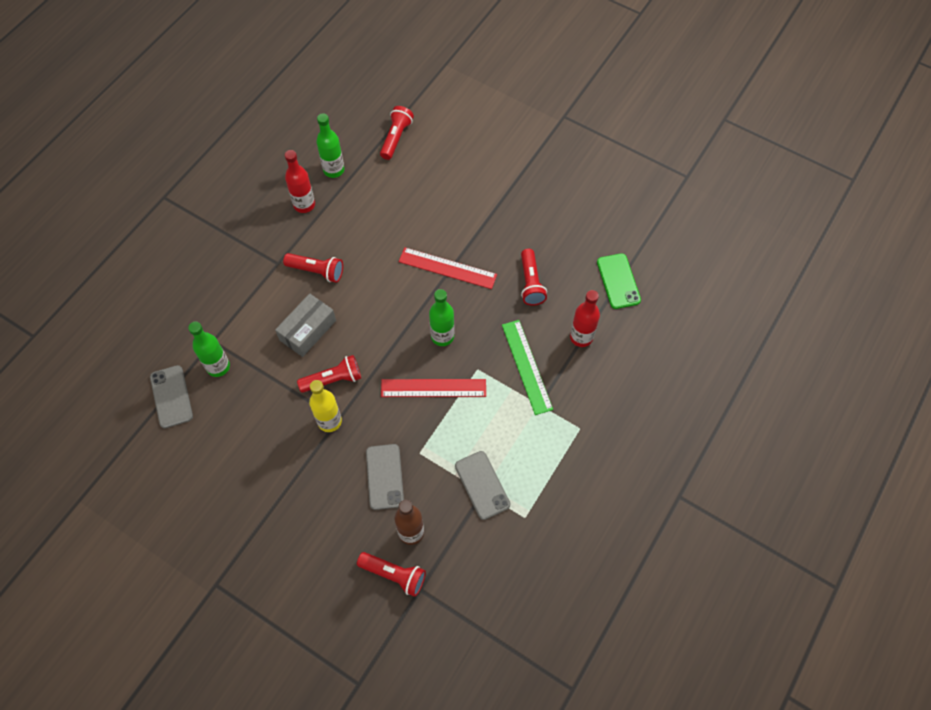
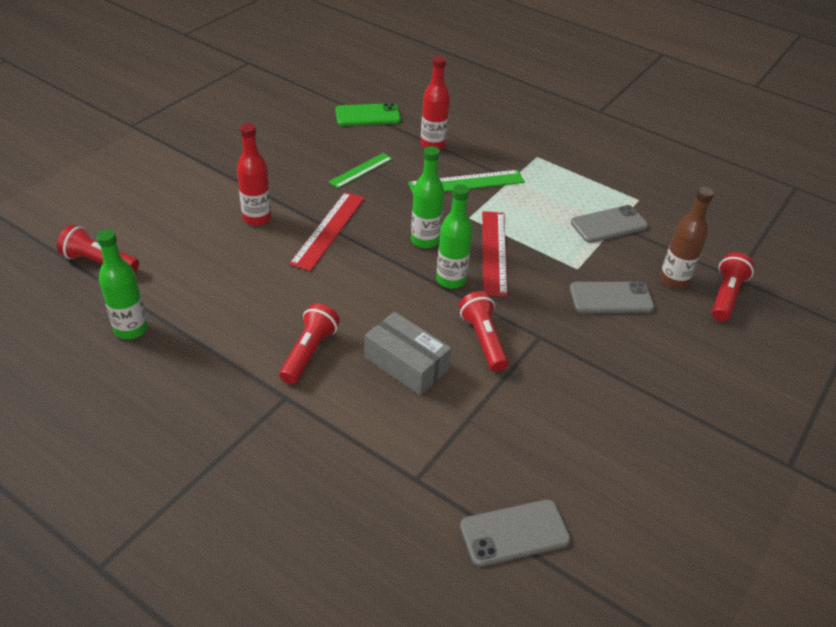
camera: 90 degrees left, 20 degrees down
green bottle [188,321,230,377] -> green bottle moved to [436,184,473,289]
red bottle [285,150,315,213] -> red bottle moved to [237,123,271,226]
yellow bottle [309,380,342,432] -> none
red flashlight [521,249,547,306] -> green ruler [329,153,392,188]

